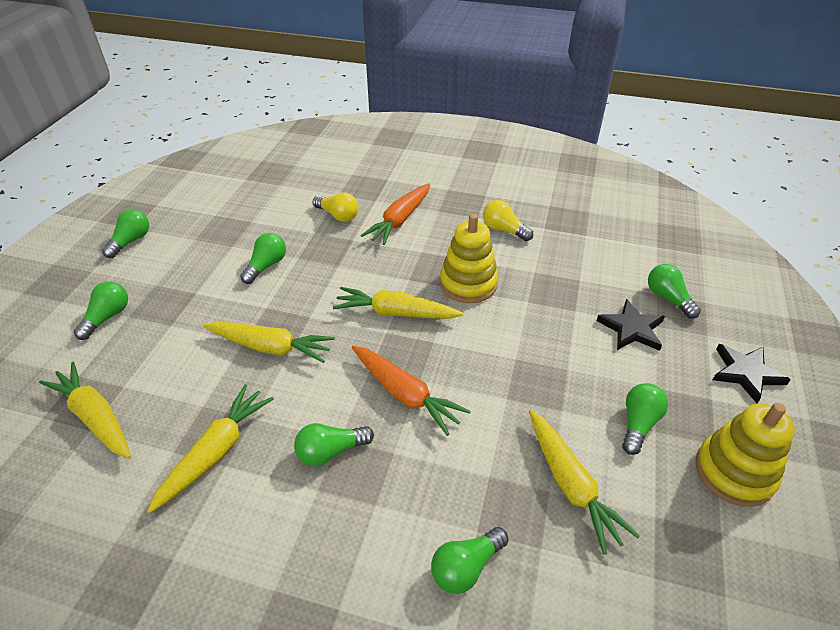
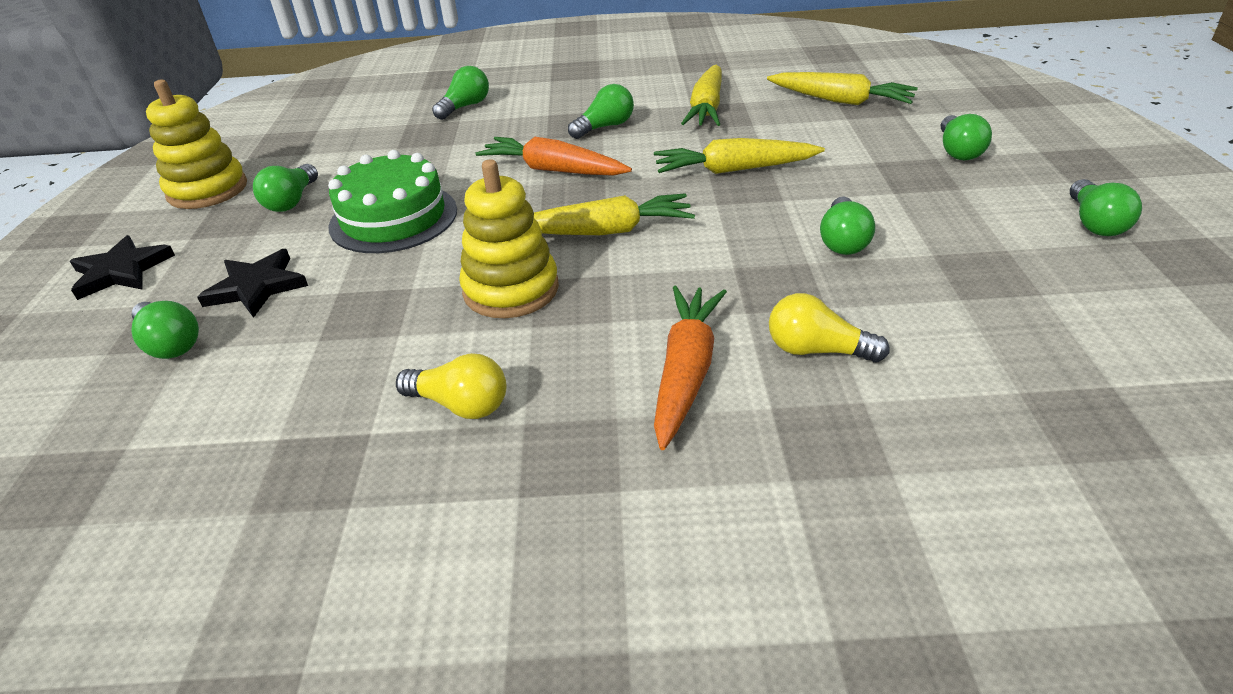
camera: 165 degrees right, 5 degrees down
yellow carrot [529,410,640,555] -> none
none -> green cake [328,150,457,253]

